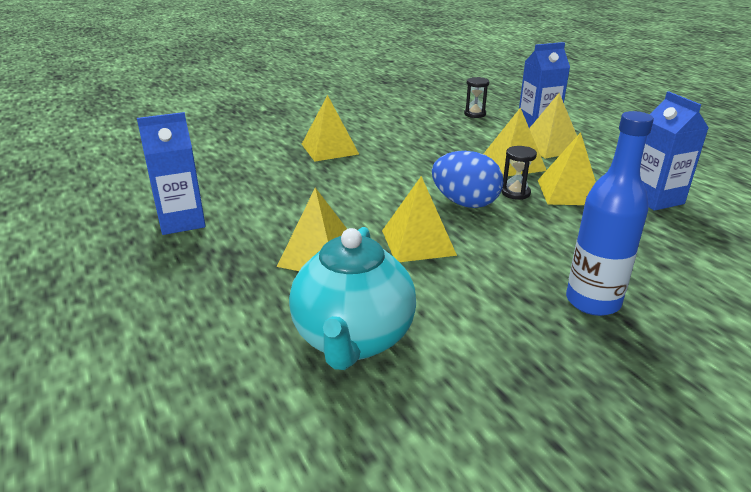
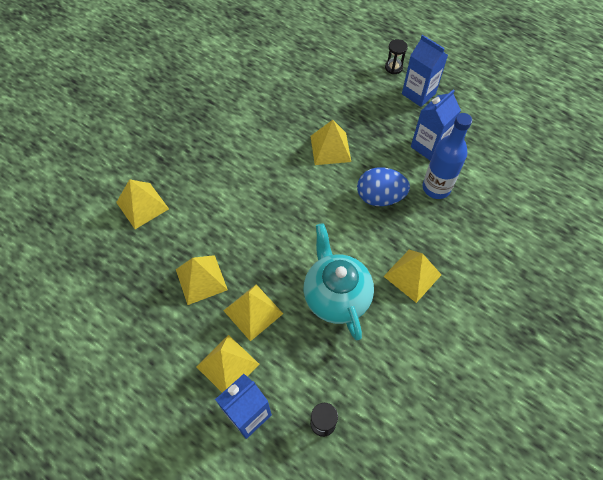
camera: 155 degrees right, 30 degrees up
turquoise teapot [289,227,416,370] -> turquoise teapot moved to [304,223,374,340]
yellow pyramid [382,176,457,262] -> yellow pyramid moved to [116,179,169,229]
blue egg [432,151,503,208] -> blue egg moved to [357,167,410,206]
black hourglass [502,146,537,200] -> black hourglass moved to [385,39,408,74]
blue bottle [566,111,654,316] -> blue bottle moved to [422,113,472,199]
blue carton [640,91,709,211] -> blue carton moved to [402,35,448,107]

